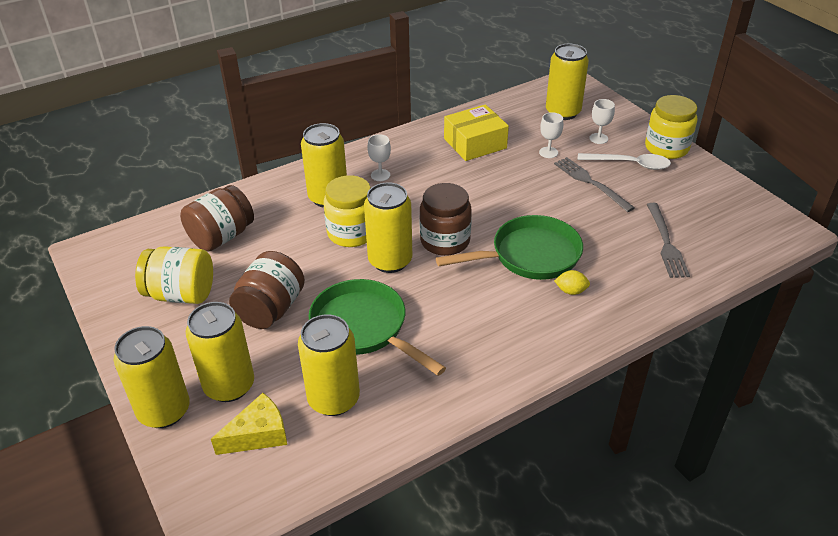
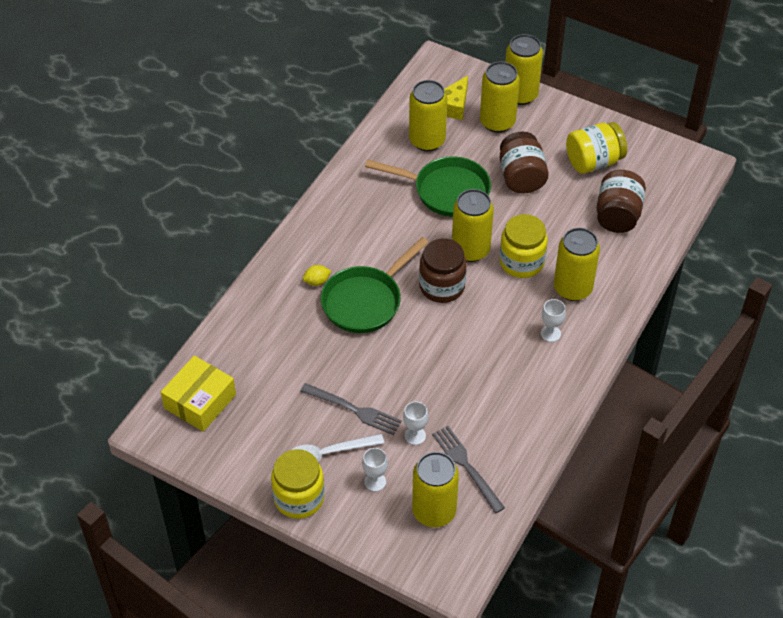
camera: 150 degrees right, 10 degrees up
yellow box [444,104,509,161] -> yellow box moved to [161,356,236,432]
grey fork [647,203,690,278] -> grey fork moved to [432,426,505,513]

